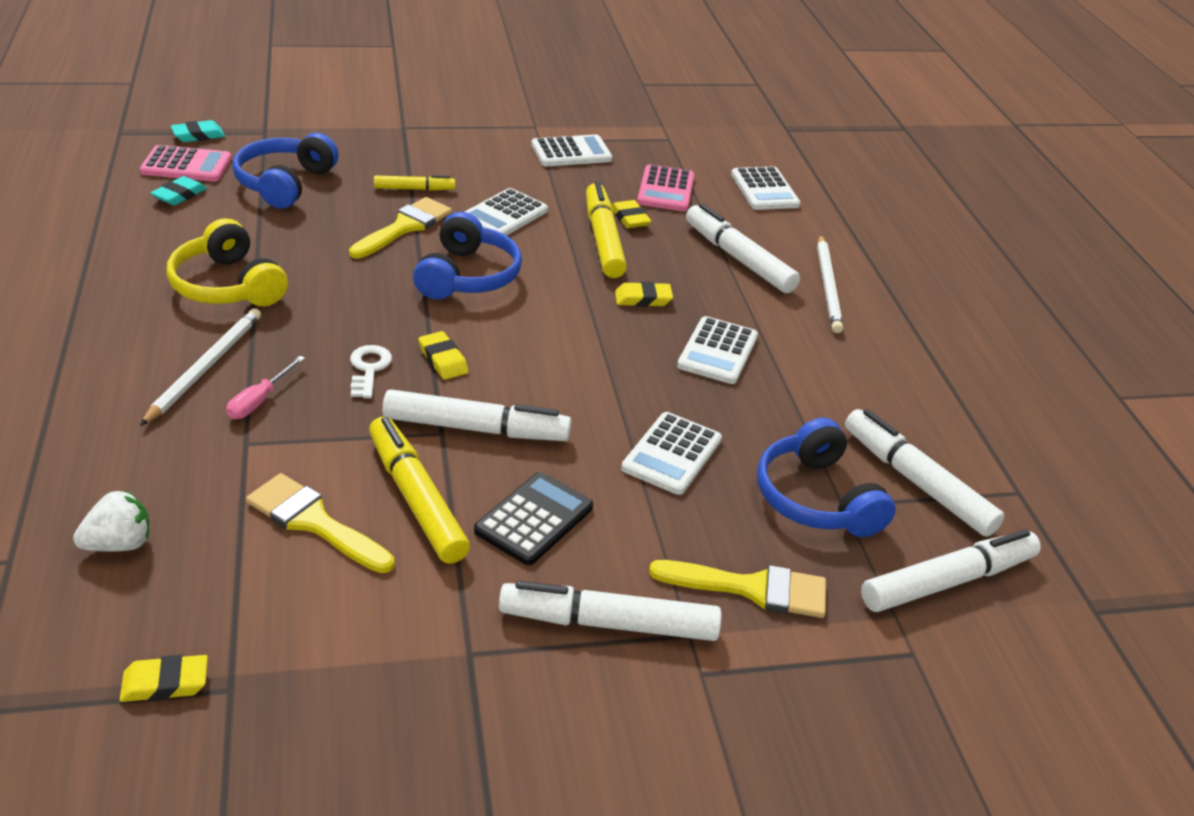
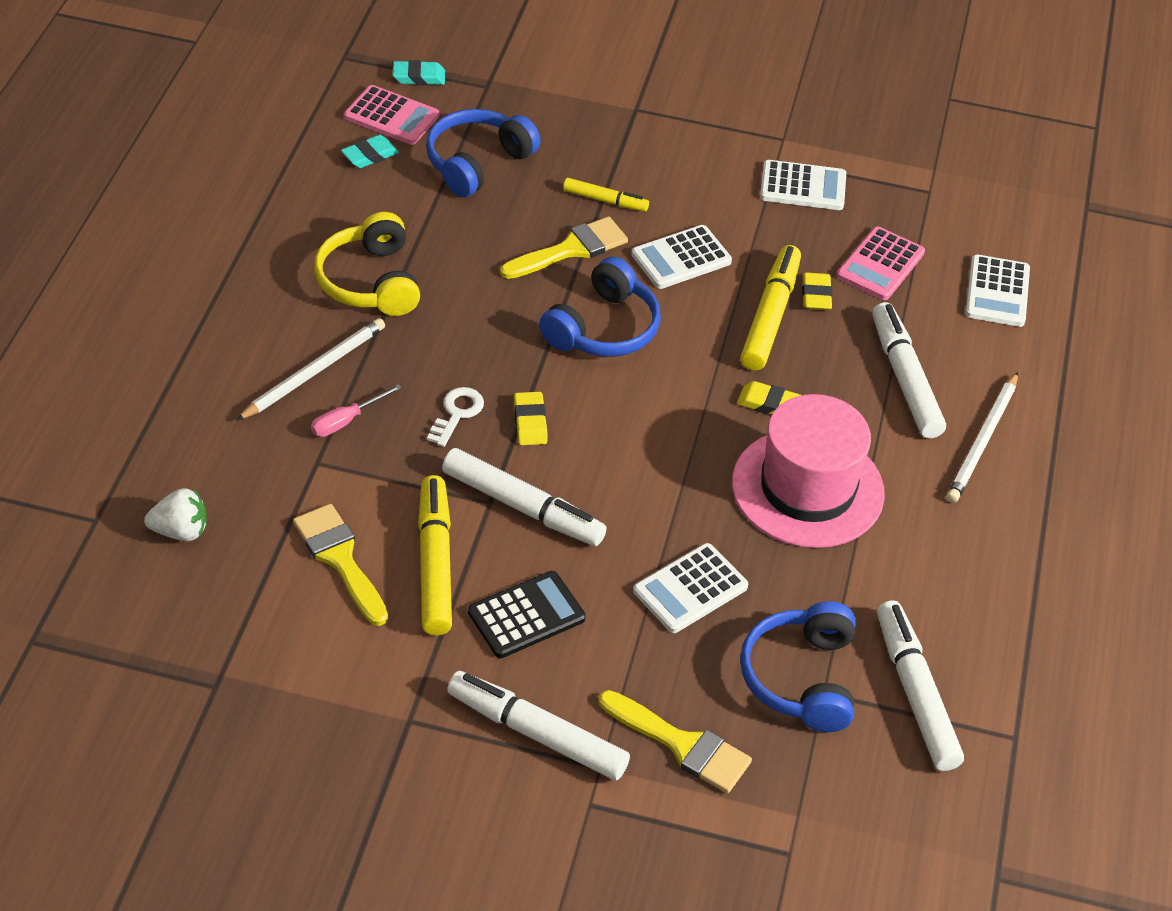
camera: 25 degrees right, 10 degrees up
yellow eraser [119,655,208,702] -> none
white calculator [677,316,758,384] -> pink hat [732,394,885,548]
white marker [861,529,1041,612] -> none

